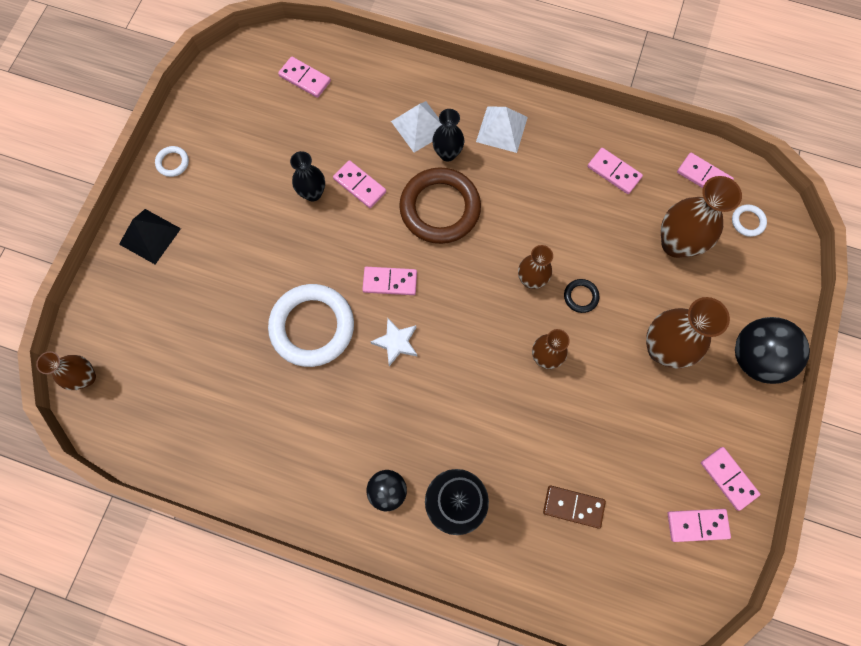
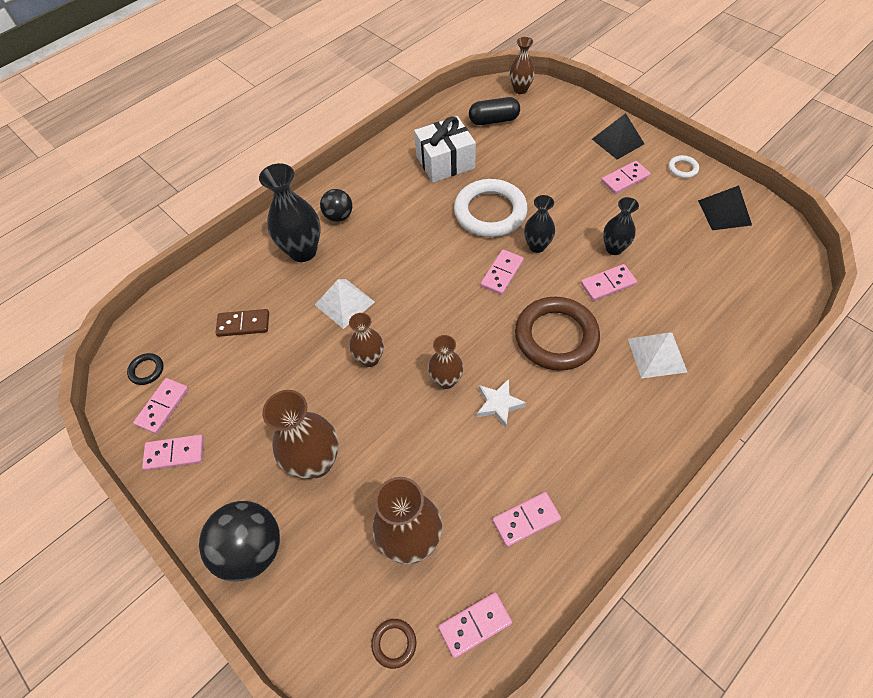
camera: 120 degrees right, 15 degrees down
pink domino [278,57,331,98] -> pink domino moved to [601,161,651,194]
white star [370,318,417,366] -> white star moved to [477,379,526,428]
black vase [432,109,464,162] -> black vase moved to [524,195,555,253]
white pyramid [476,106,528,153] -> white pyramid moved to [315,279,375,329]
brown domino [543,486,606,528] -> brown domino turned 45 degrees clockwise [215,309,269,337]
black ring [564,279,599,313] -> black ring moved to [127,353,163,385]
white ring [732,205,767,237] -> brown ring [371,619,417,669]
none -> white gift [414,116,476,183]
none -> black capsule [469,97,520,125]
none -> black pyramid [698,186,752,230]

